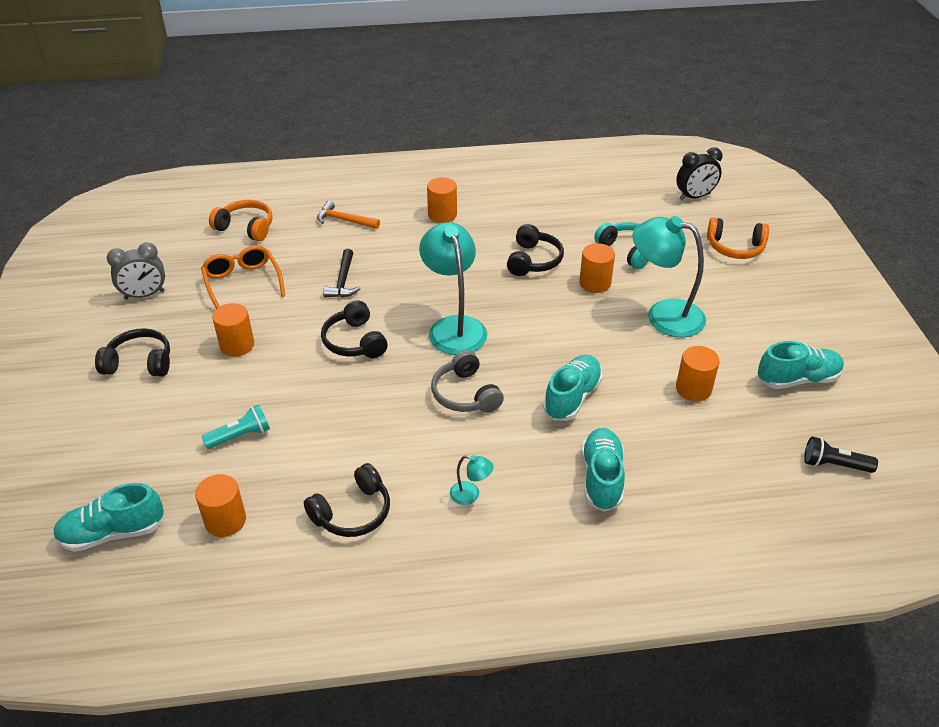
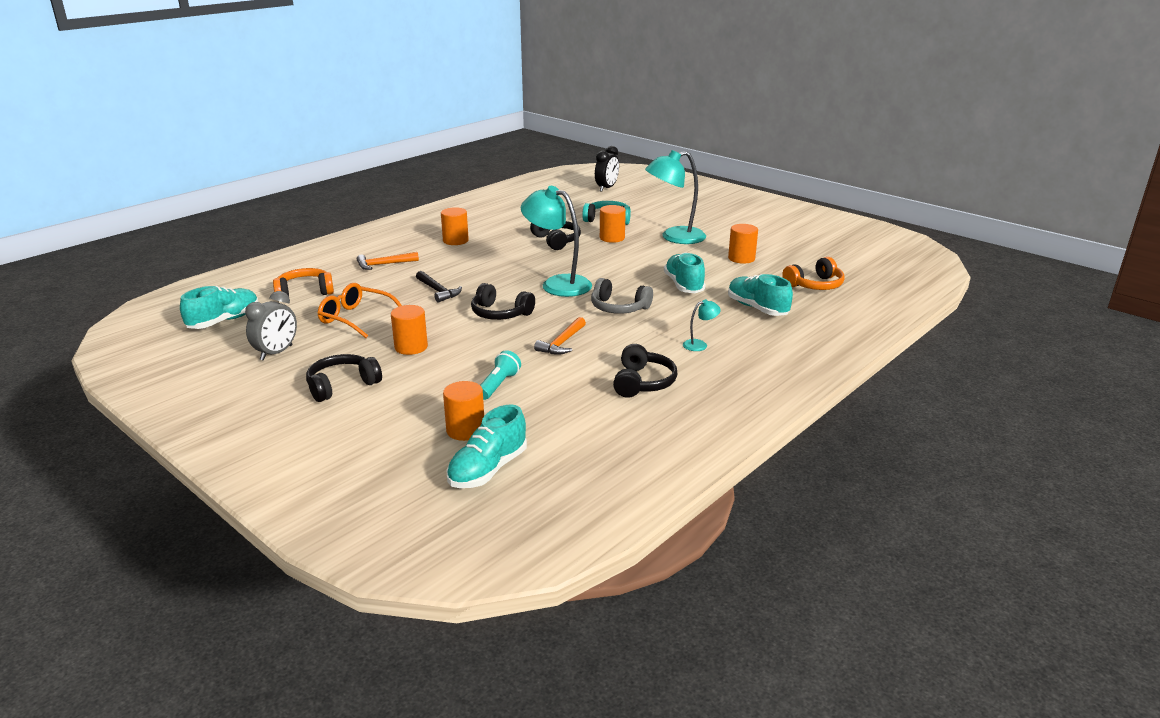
camera: 40 degrees left, 15 degrees down
orange cylinder [195,474,246,537] -> orange cylinder moved to [443,381,484,441]
orange headphones [707,217,769,259] -> orange headphones moved to [782,257,845,290]
turquoise shoe [758,341,844,389] -> turquoise shoe moved to [180,286,258,329]
black flashlight [804,437,878,473] -> none
none -> orange hammer [534,317,586,355]

